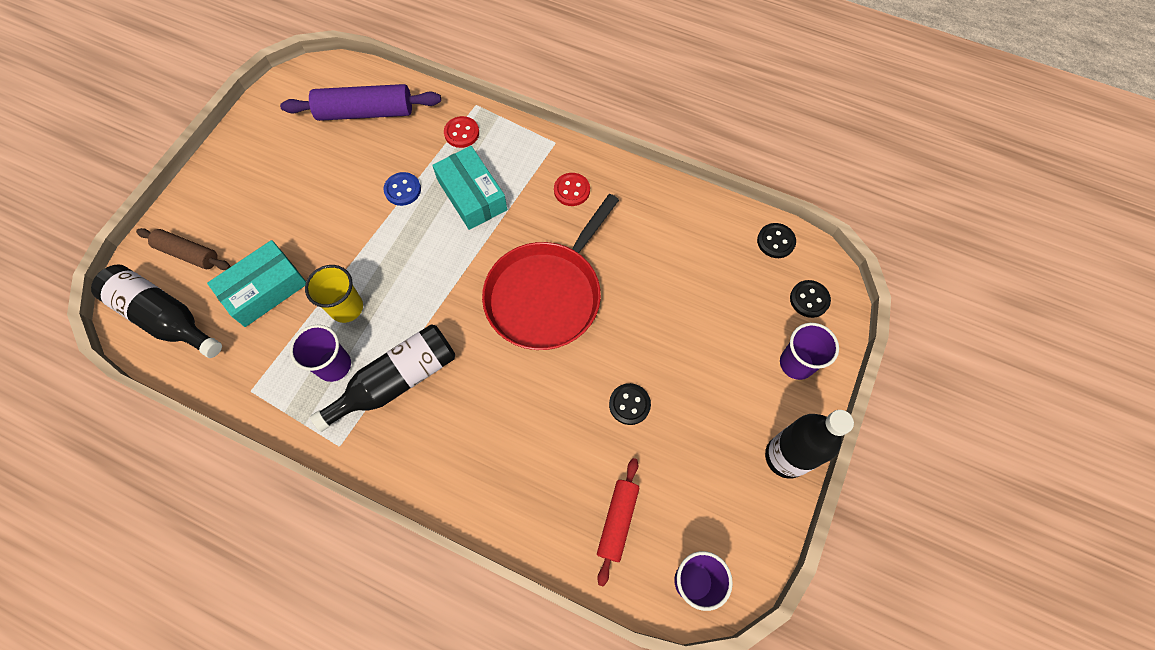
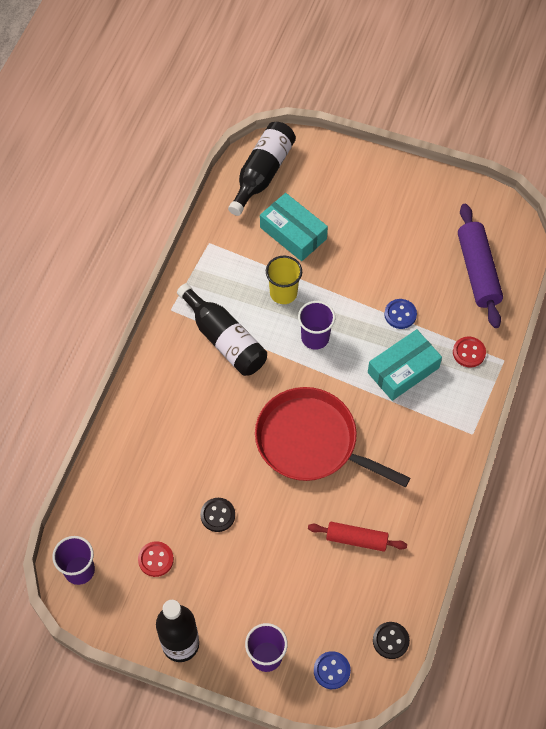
camera: 85 degrees right, 5 degrees down
brown rolling pin [136,228,231,270] -> none
purple cup [290,325,351,382] -> purple cup moved to [298,301,335,350]
red button [554,173,590,206] -> red button moved to [138,541,174,577]
red rolling pin [597,458,640,586] -> red rolling pin moved to [308,522,407,552]
black button [790,280,831,318] -> blue button [314,651,351,689]

